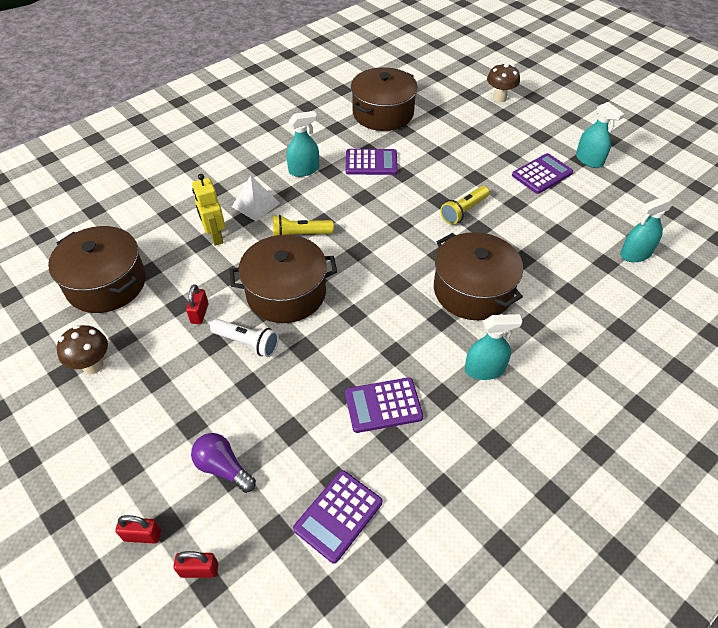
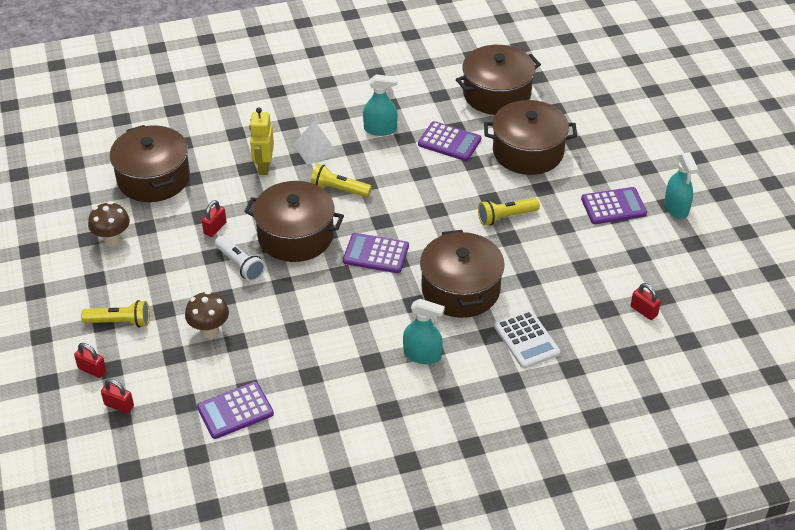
camera: 25 degrees right, 5 degrees down
purple light bulb [191,433,256,493] -> none
purple calculator [345,377,423,433] -> purple calculator moved to [343,233,409,273]
brown mushroom [487,63,520,102] -> brown mushroom moved to [185,291,229,339]
turquoise spray bottle [620,196,673,262] -> red padlock [631,283,661,320]
none -> yellow flashlight [81,300,150,328]
none -> brown pot [484,100,577,175]
none -> white calculator [494,310,560,369]

